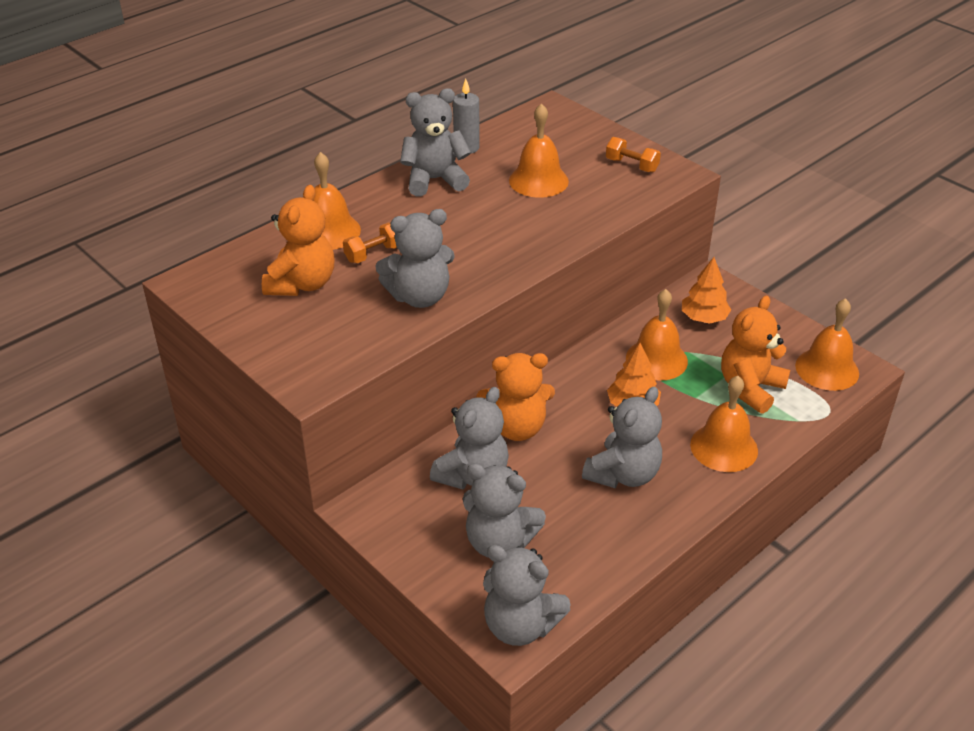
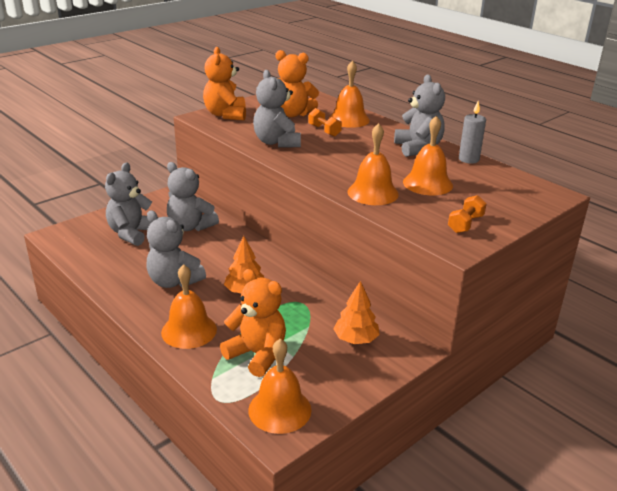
camera: 90 degrees right, 10 degrees down
orange teddy bear [477,353,555,441] -> orange teddy bear moved to [203,47,246,121]
grey teddy bear [483,545,571,646] -> none
orange bell [626,289,688,381] -> orange bell moved to [347,123,399,205]

